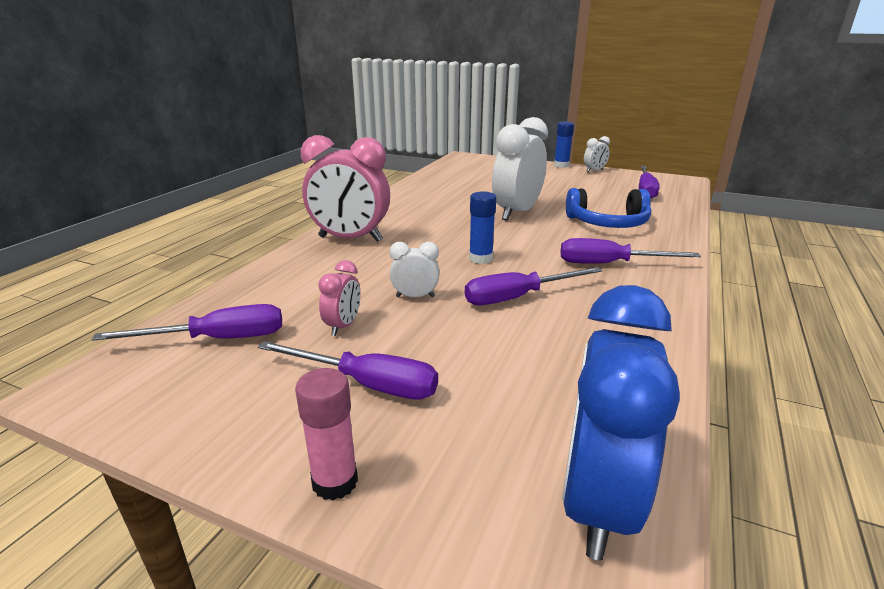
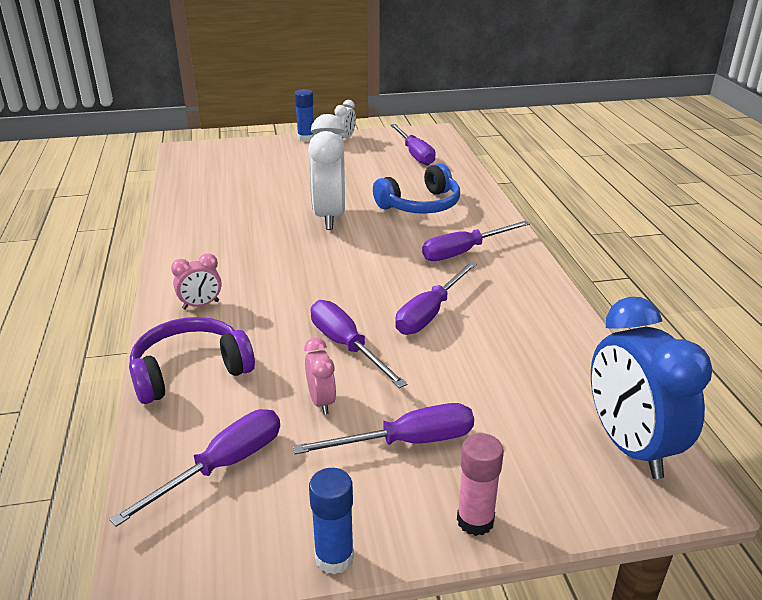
camera: 35 degrees left, 5 degrees up
pink clock [301,135,390,242] -> pink clock [171,253,222,309], size x0.47
white clock [389,242,439,297] -> purple screwdriver [311,300,407,388]
blue glue stick [469,191,496,264] -> blue glue stick moved to [309,468,354,575]
none -> purple headphones [129,317,255,404]

